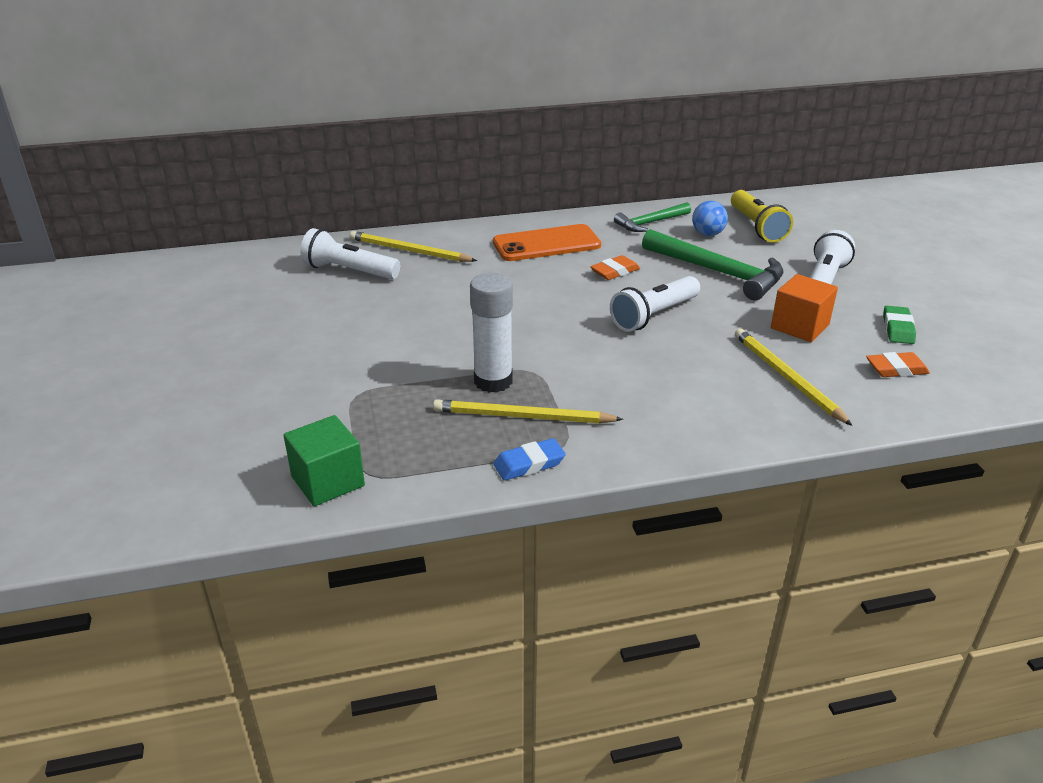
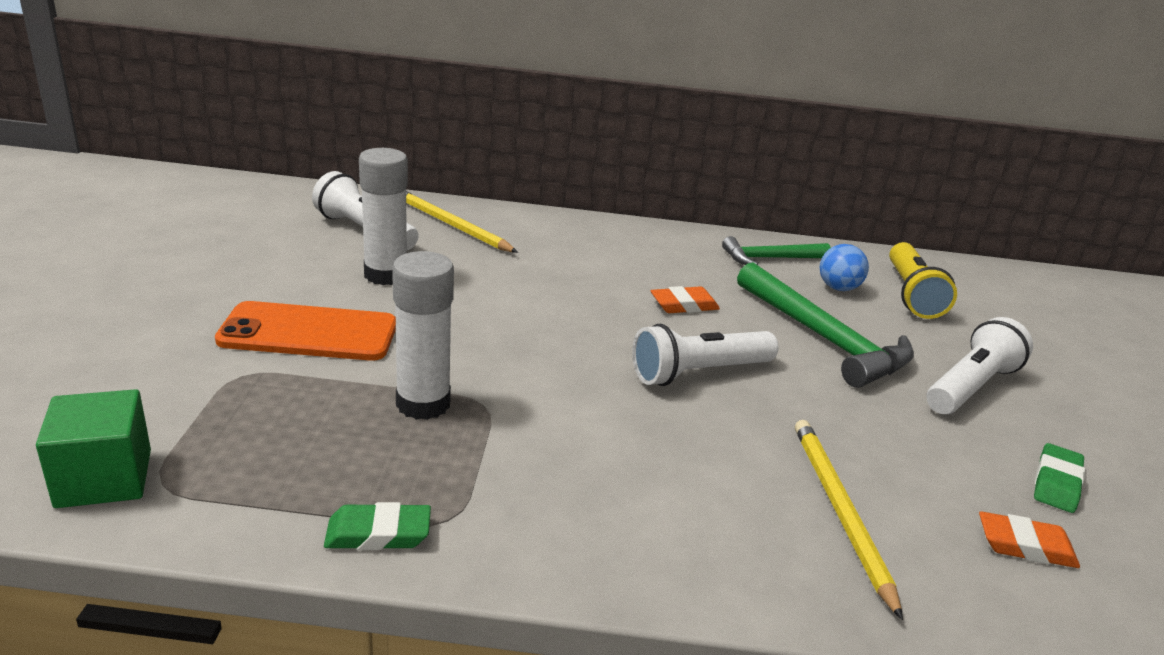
camera: 15 degrees right, 5 degrees down
yellow pencil [433,399,623,423] -> none
orange phone [493,224,601,261] -> orange phone moved to [215,301,396,361]
blue eraser [493,438,566,481] -> green eraser [324,502,431,550]
orange cube [771,274,838,342] -> none
none -> white glue stick [359,148,408,285]

